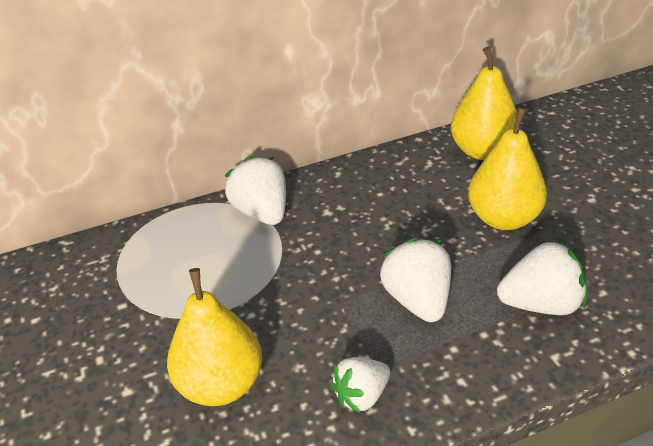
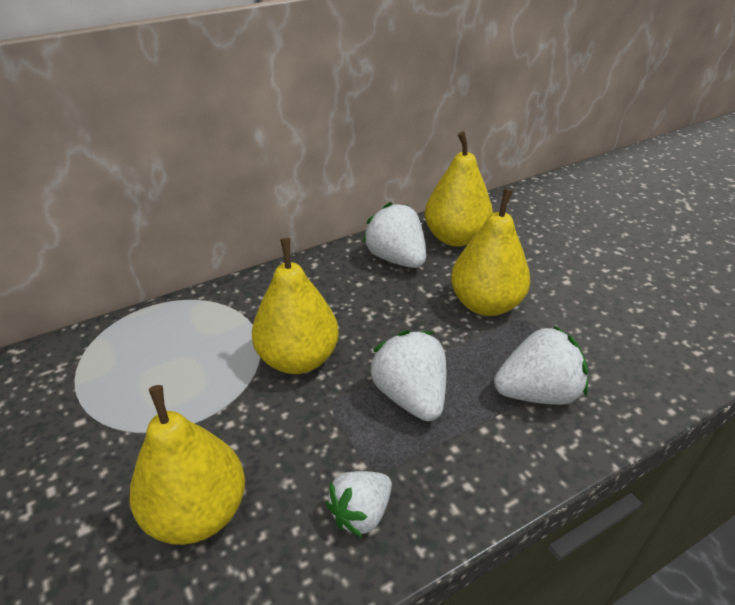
camera: 10 degrees left, 0 degrees up
white strawberry [225,156,286,225] -> white strawberry moved to [363,202,426,268]
none -> yellow pear [252,238,339,374]

